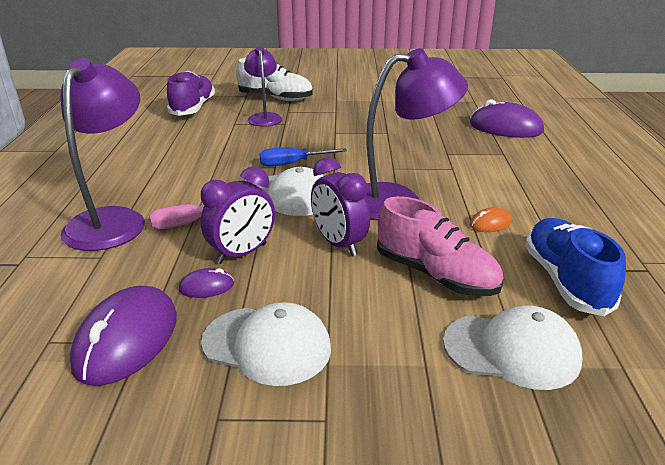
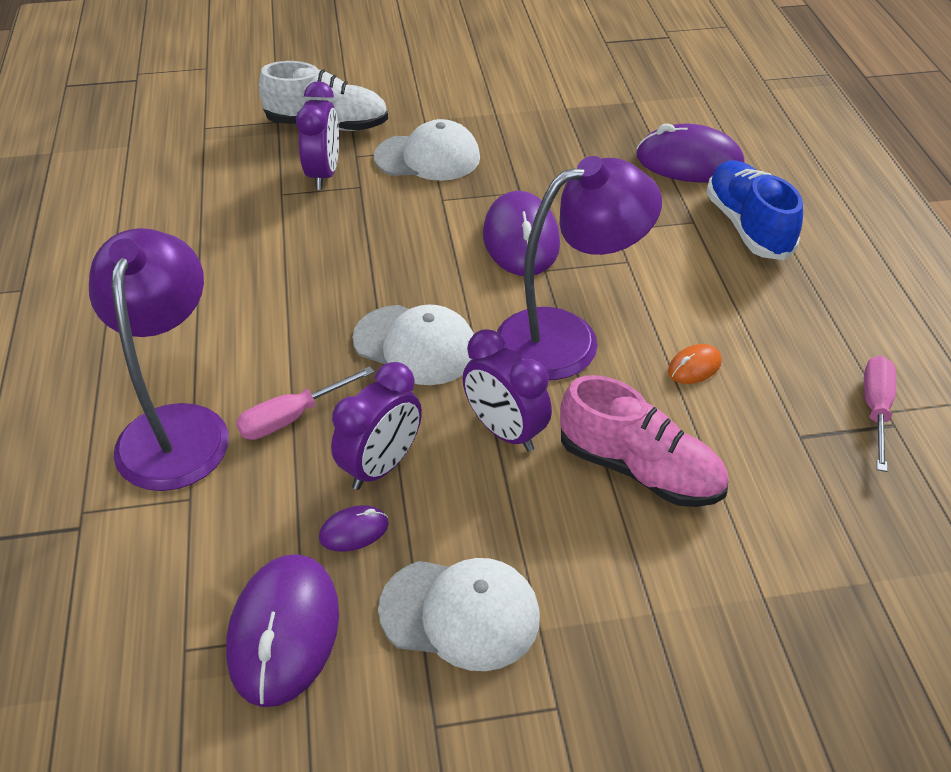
camera: 10 degrees left, 15 degrees up
purple shoe [167,71,215,116] -> none
purple lamp [244,46,282,127] -> purple clock [296,81,339,190]
blue screwdriver [260,147,347,166] -> none
white cap [443,305,582,390] -> white cap moved to [374,119,480,181]
blue shoe [525,218,626,316] -> blue shoe moved to [706,161,803,260]
none -> purple mouse [483,191,560,276]
none -> pink screwdriver [864,356,896,472]

